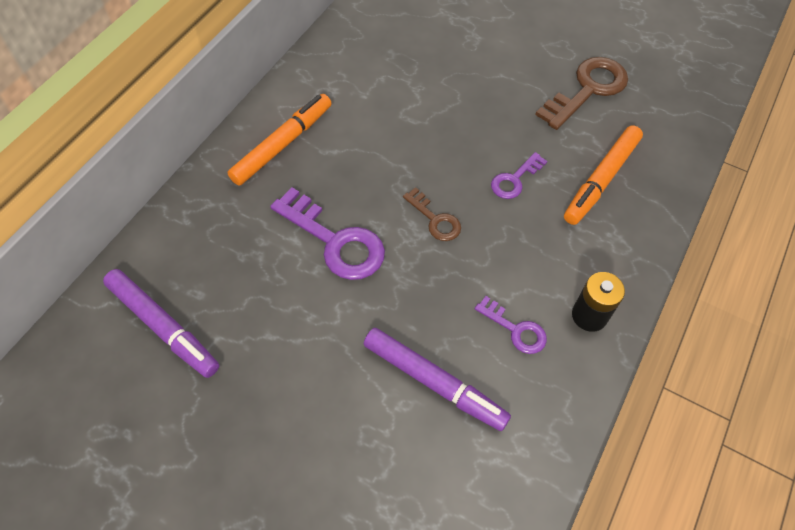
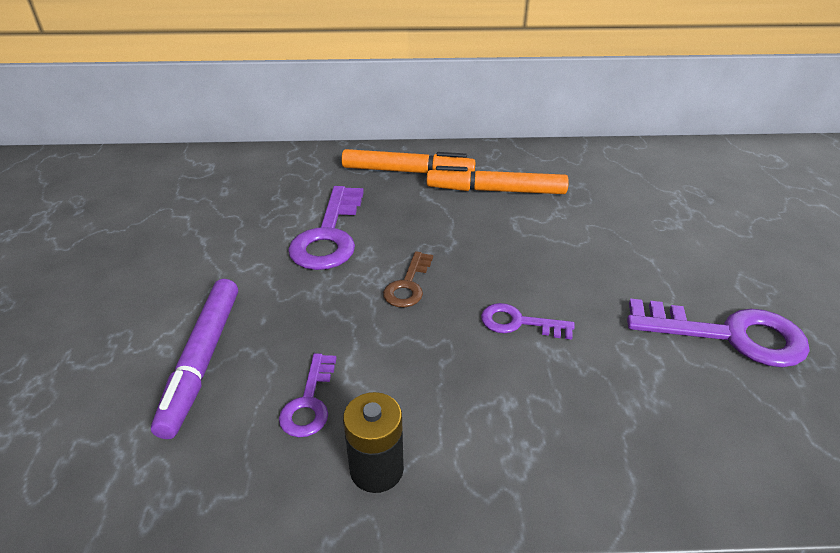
camera: 60 degrees right, 20 degrees down
purple marker [103,269,219,378] -> none
brown key [535,57,628,130] -> purple key [627,299,810,367]
orange marker [564,125,643,225] -> orange marker moved to [427,166,569,194]

